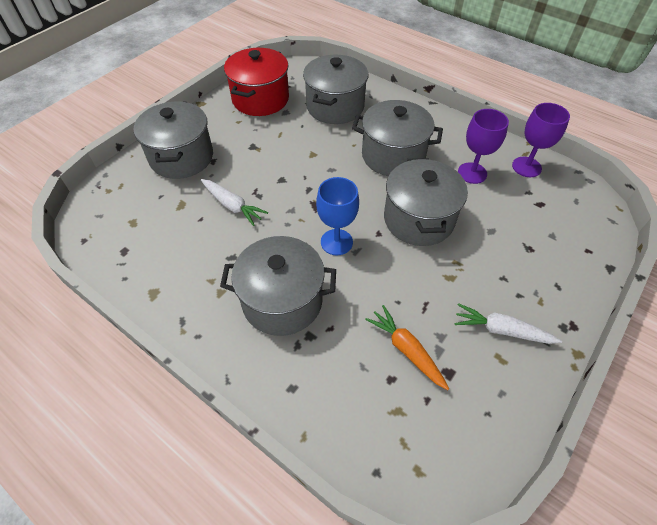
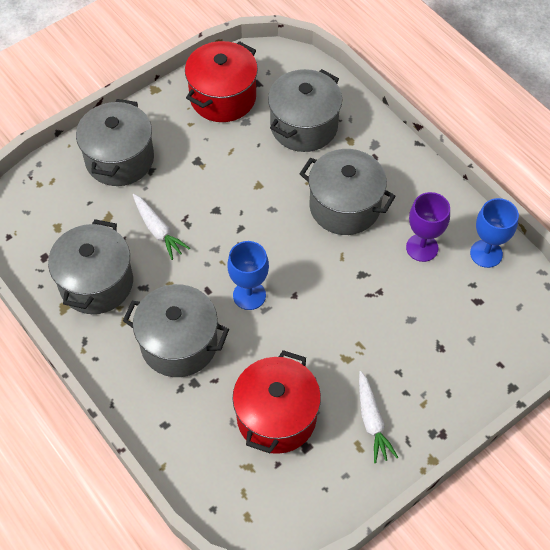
camera: 15 degrees right, 5 degrees up
orange carrot [365,305,449,390] -> red pot [233,350,321,454]
grey pot [384,158,468,246] -> grey pot moved to [48,219,133,314]
white carrot [455,303,562,344] -> white carrot turned 135 degrees counterclockwise [359,371,398,463]
purple goblet [512,103,570,177] -> blue goblet [470,198,519,268]

